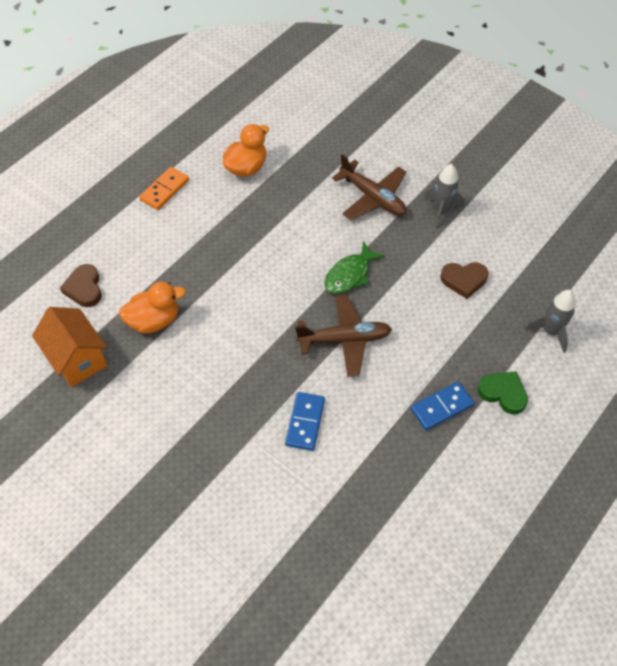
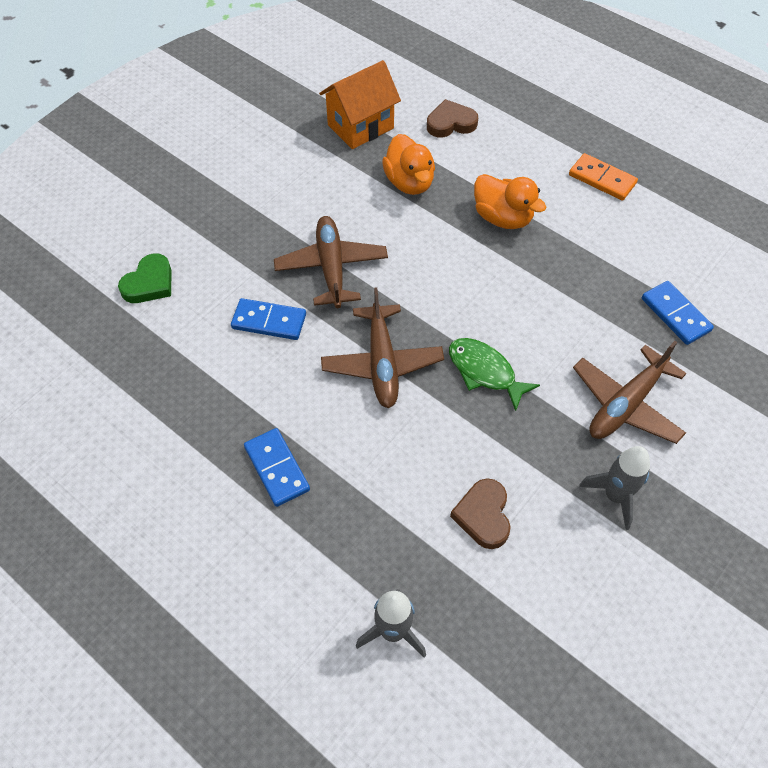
camera: 90 degrees right, 0 degrees up
orange duck [223,124,269,177] -> orange duck moved to [474,174,546,229]
green heart [477,371,528,414] -> green heart moved to [118,253,172,303]
none -> brown plane [274,216,388,308]
none -> blue domino [642,281,714,345]

